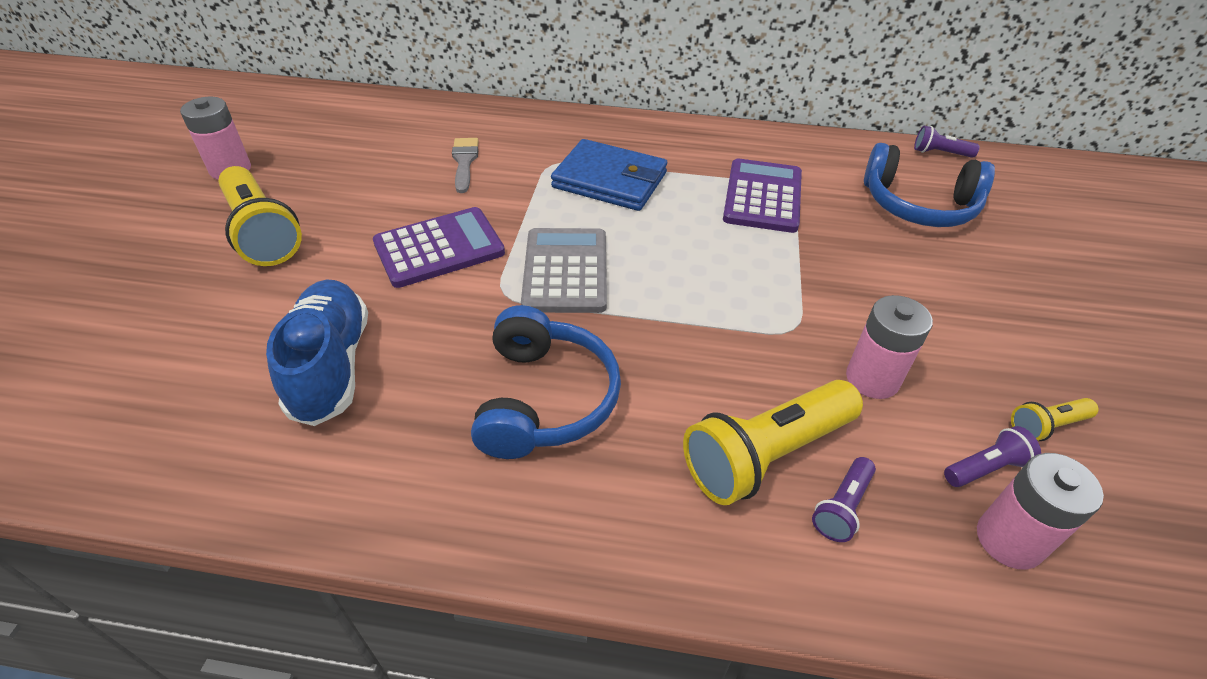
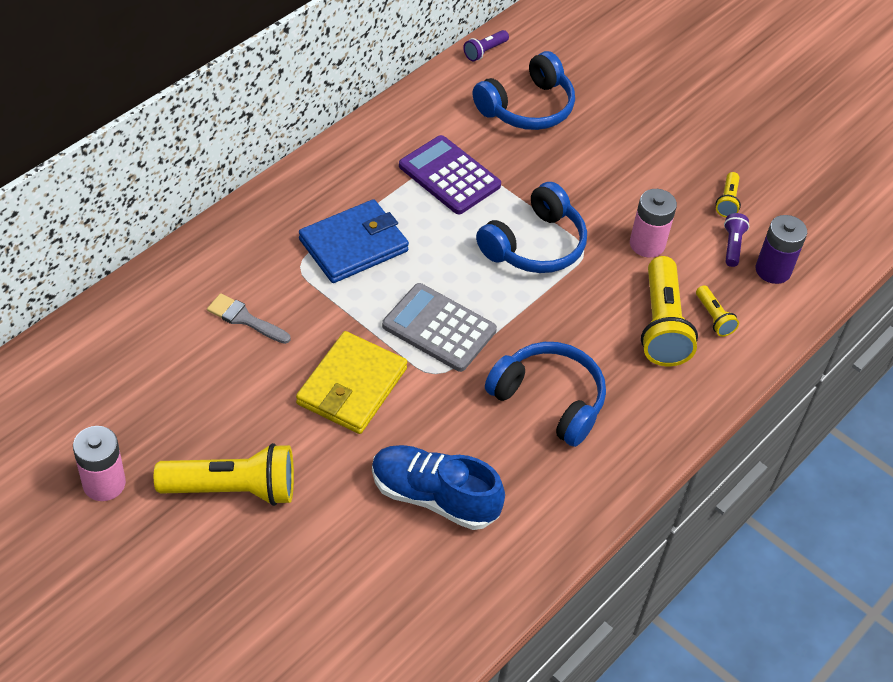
camera: 60 degrees left, 5 degrees up
purple calculator [373,207,505,288] -> yellow wallet [296,331,407,434]
purple flashlight [812,457,876,542] -> yellow flashlight [696,285,739,337]
pink battery [977,453,1104,570] -> purple battery [756,215,807,284]
none -> blue headphones [476,182,587,273]

